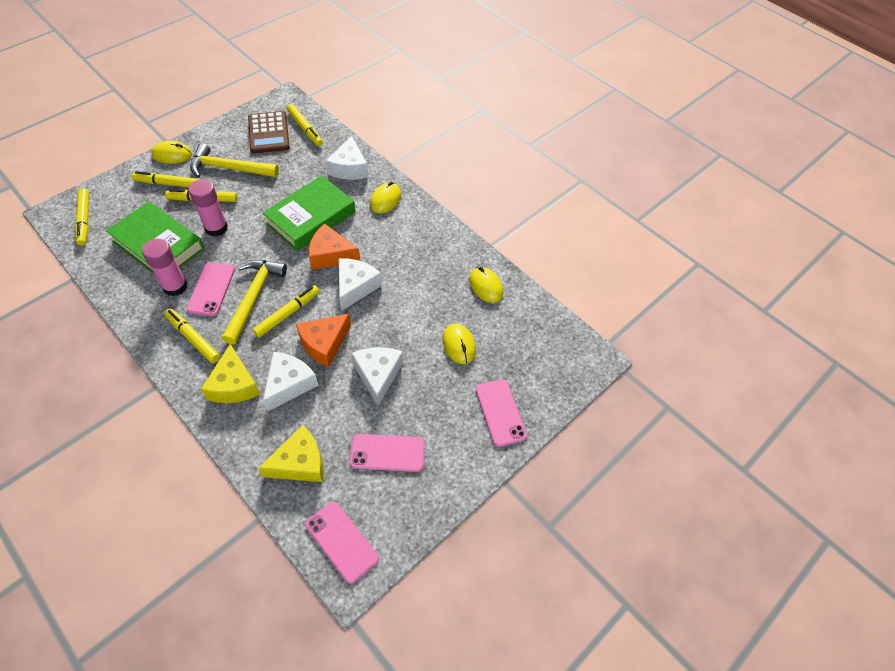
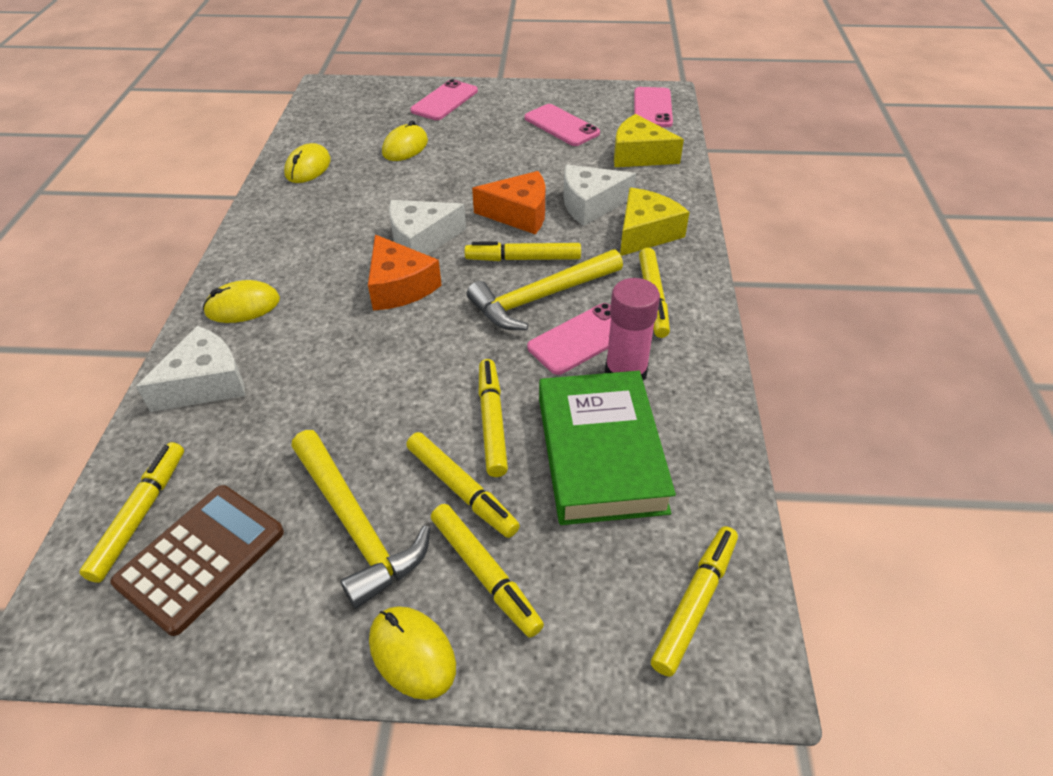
camera: 130 degrees left, 10 degrees down
pink glue stick [189,179,228,236] -> yellow marker [479,359,508,477]
green book [263,175,355,251] -> none
white cheese [351,347,403,406] -> none

